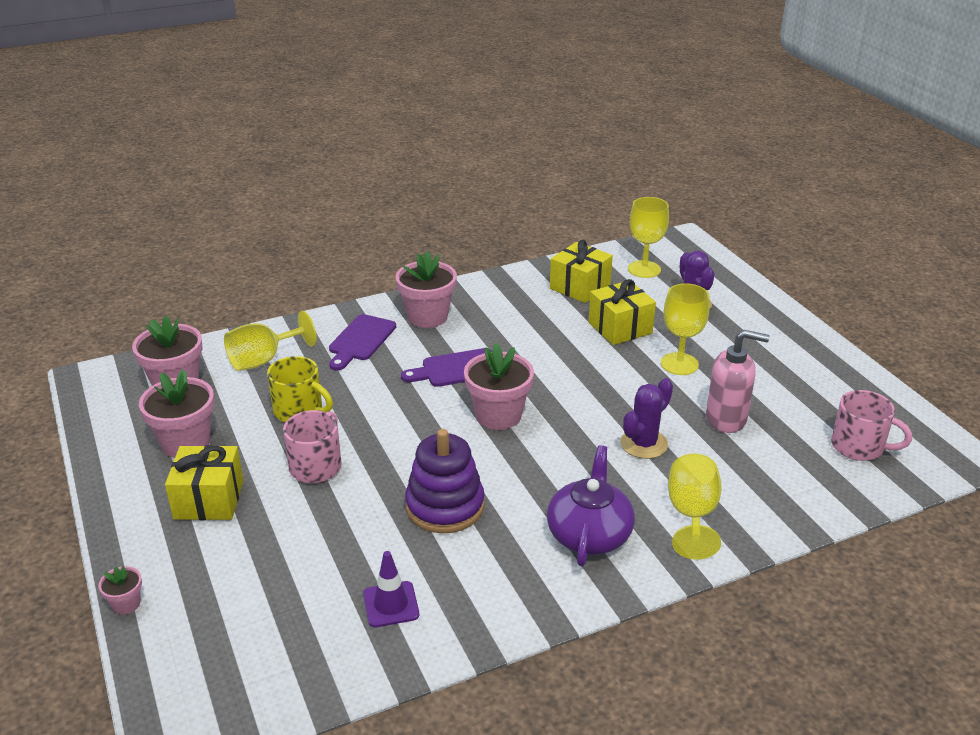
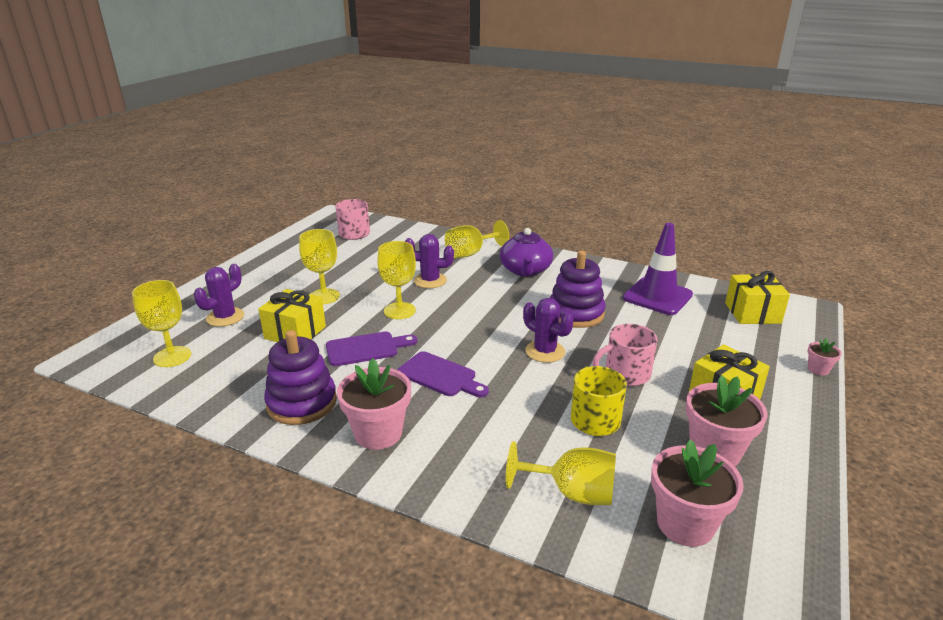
camera: 130 degrees left, 5 degrees down
purple cutting board [329,314,396,371] -> purple cutting board moved to [326,332,417,366]
purple traffic cone [363,551,419,627] -> purple traffic cone [623,223,693,315], size x1.78
pink flower pot [464,343,534,430] -> none
purple teapot [547,445,635,566] -> purple teapot turned 60 degrees counterclockwise [500,228,553,277]
yellow gift [550,240,613,303] -> yellow gift moved to [725,271,790,324]
pink soap dispenser [706,330,770,433] -> none
none -> purple stacking toy [264,330,337,425]
none -> yellow goblet [377,241,416,319]
none -> purple cactus [523,298,574,363]

